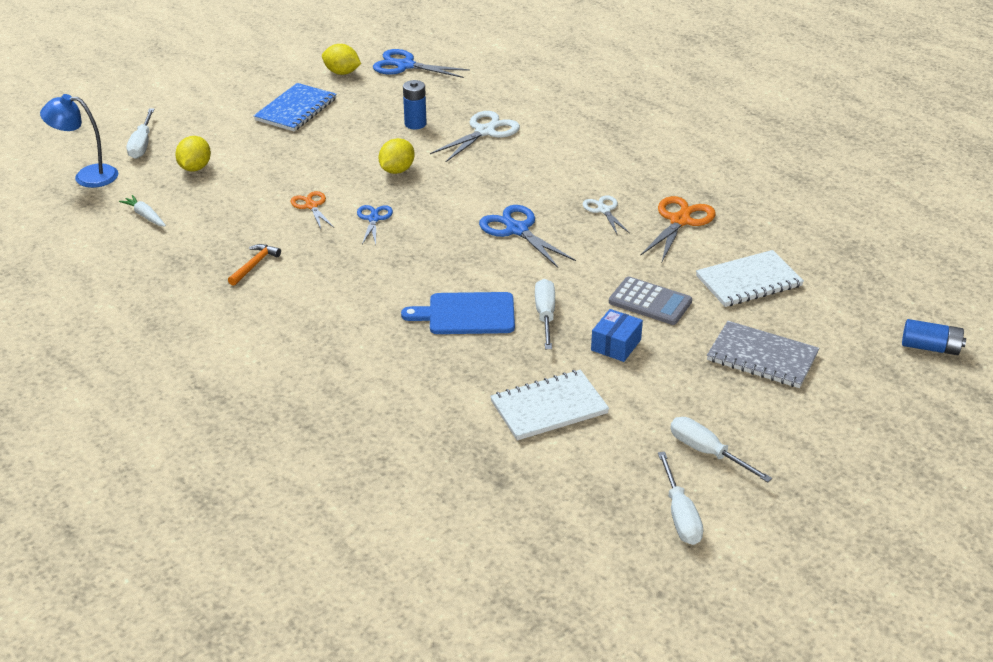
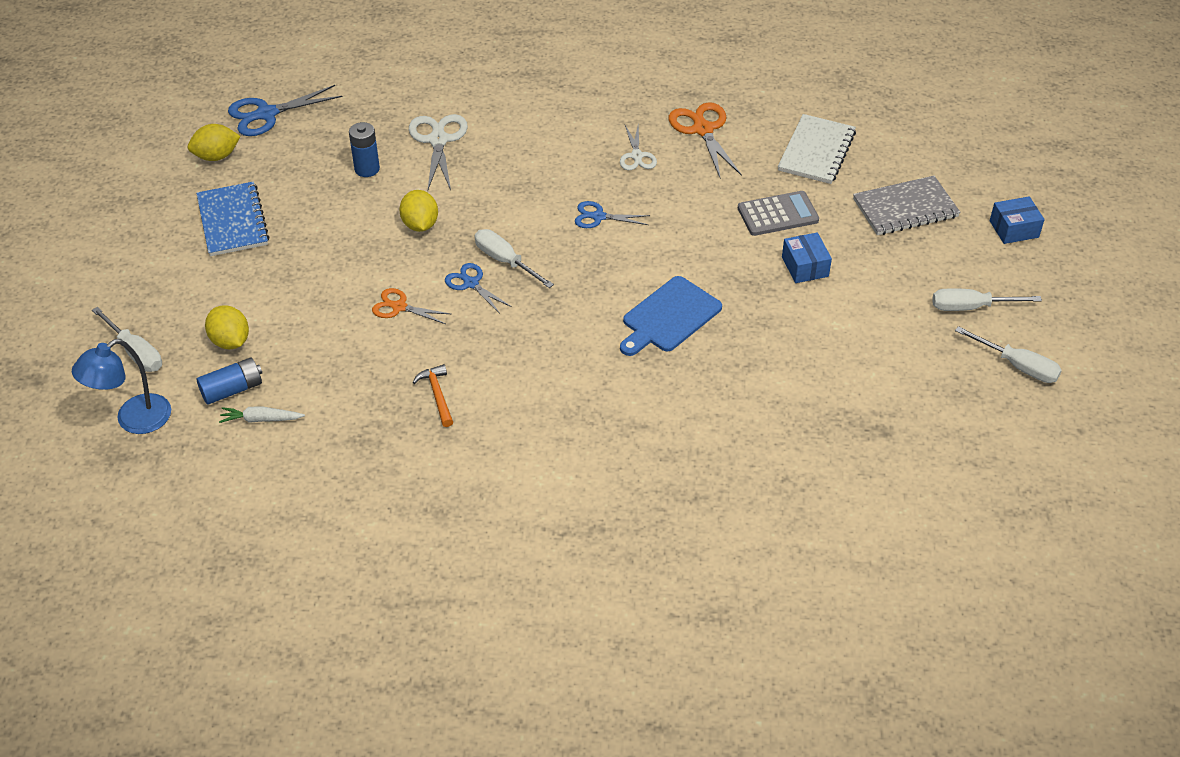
camera: 45 degrees left, 10 degrees up
blue scissors [479,205,576,268] -> blue scissors [575,201,650,228], size x0.62
white notebook [490,370,609,441] -> none
white screwdriver [535,279,555,349] -> white screwdriver moved to [475,229,554,288]
white scissors [583,195,630,236] -> white scissors turned 120 degrees counterclockwise [620,124,657,170]
blue battery [902,319,966,355] -> blue battery moved to [197,358,262,405]
none -> blue box [990,196,1045,244]

